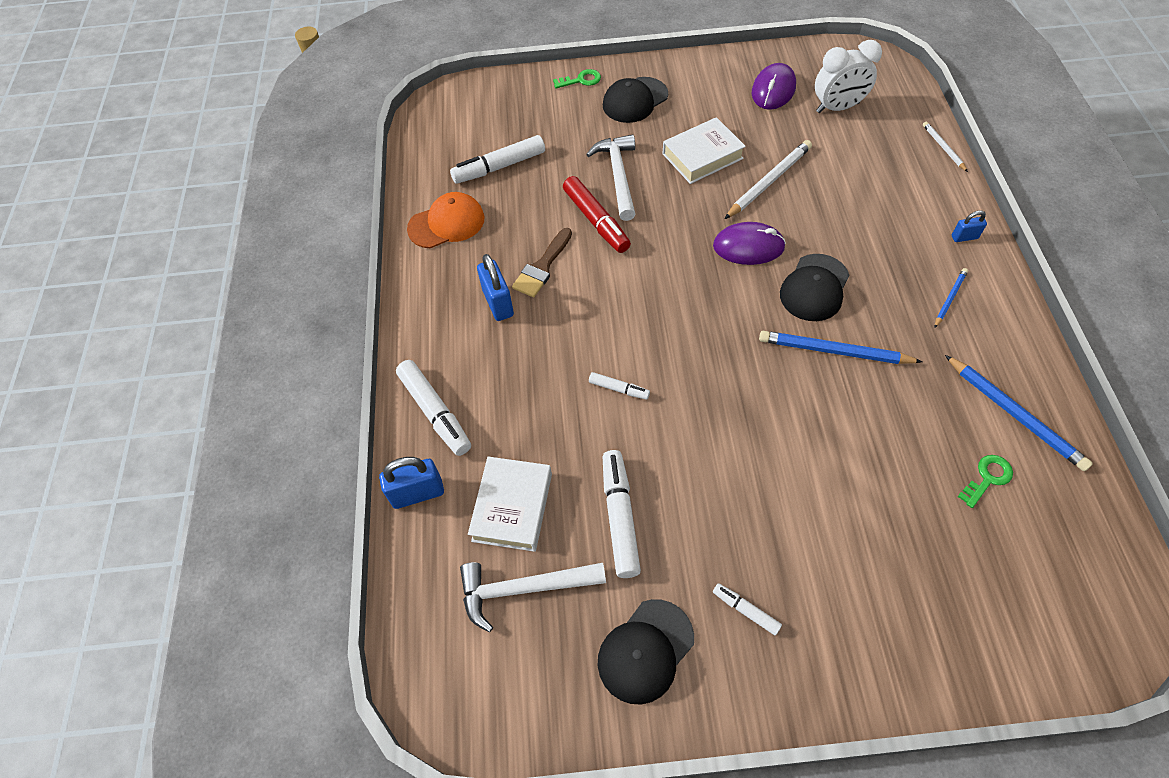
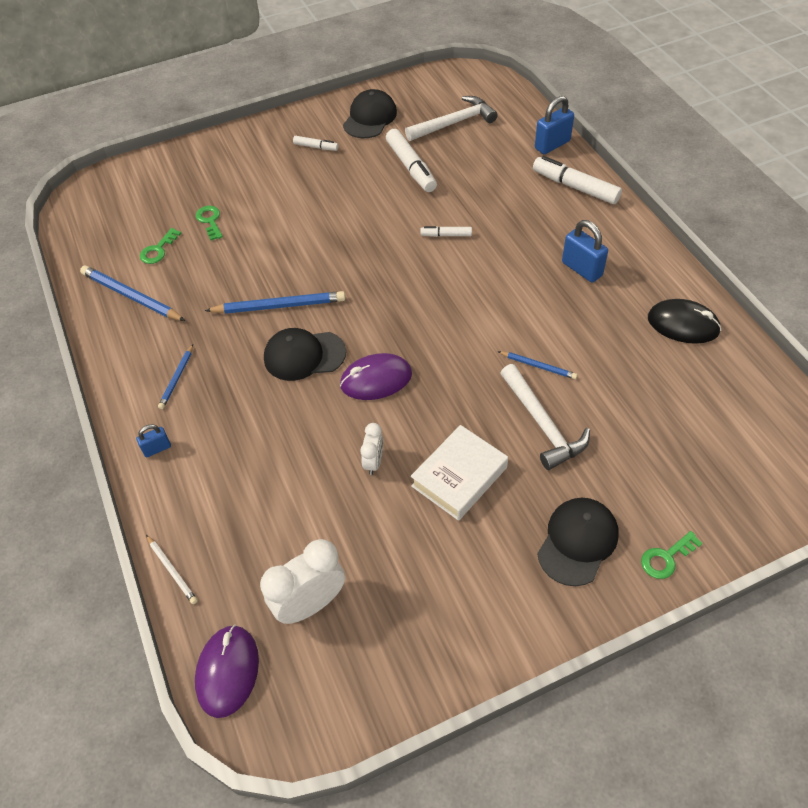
camera: 160 degrees right, 5 degrees down
orange cap [407,192,484,248] -> black mouse [648,299,721,344]
white marker [450,135,545,184] -> none
white book [468,457,552,552] -> none
brown brush [512,228,572,297] -> none
red marker [563,176,631,253] -> blue pencil [498,351,577,379]
white pencil [725,140,812,219] -> white clock [360,423,383,475]
purple mouse [752,63,796,110] -> purple mouse moved to [195,625,259,718]
black cap [780,254,849,321] -> black cap turned 105 degrees counterclockwise [264,328,346,381]
none -> green key [196,206,223,241]

